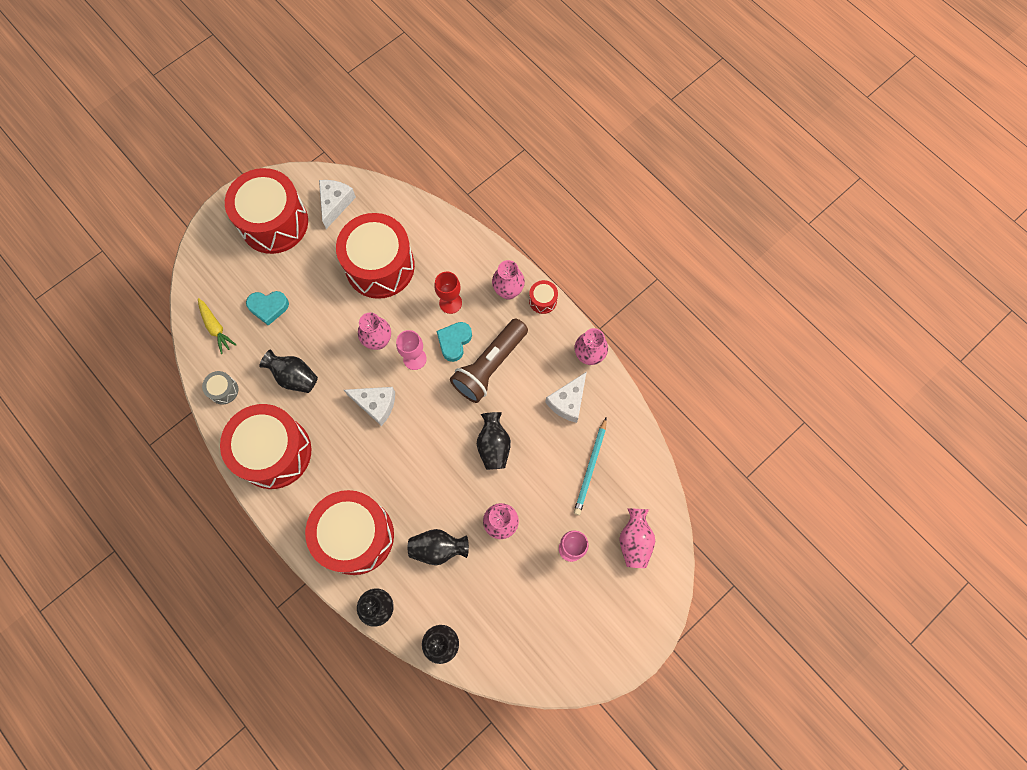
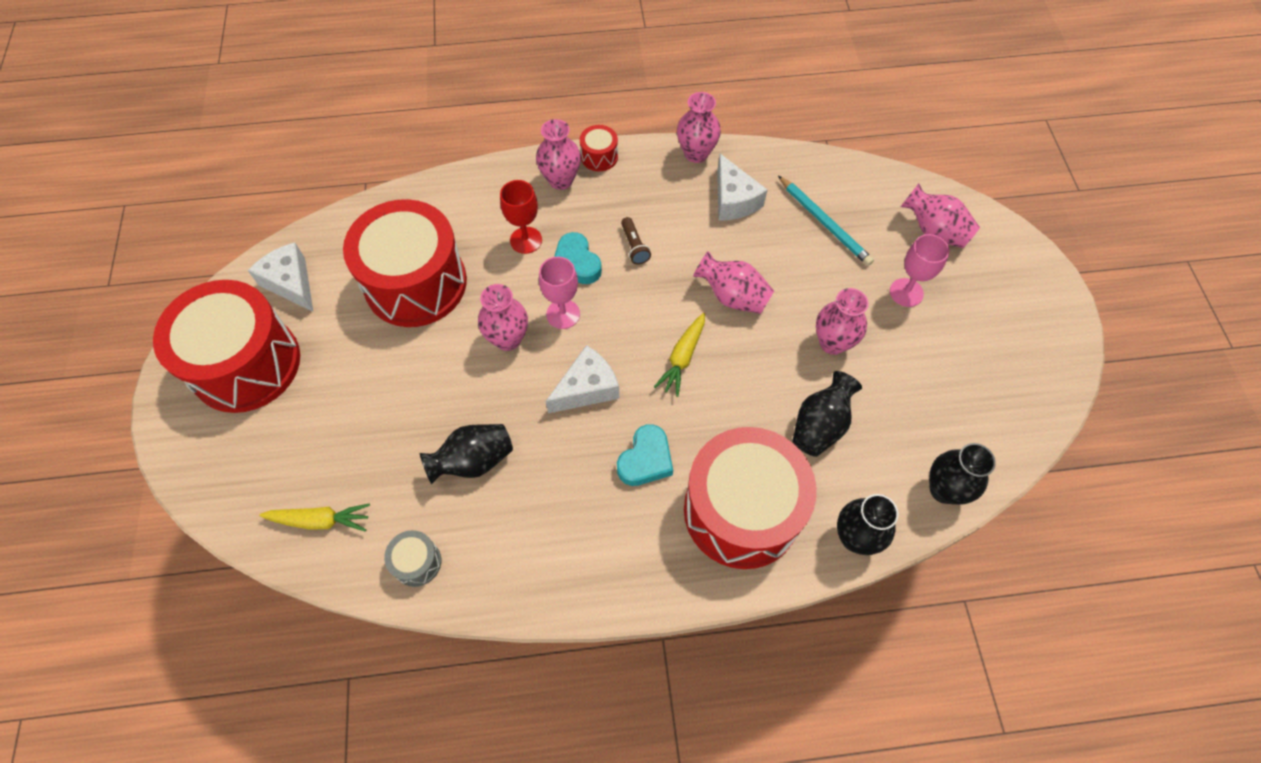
camera: 55 degrees left, 10 degrees down
red drum [220,404,311,489] -> none
turquoise heart [246,291,289,326] -> turquoise heart moved to [617,424,673,486]
brown flashlight [450,318,528,403] -> brown flashlight [621,217,651,265], size x0.41
black vase [477,412,511,470] -> pink vase [693,251,774,314]
none -> yellow carrot [654,313,705,397]

